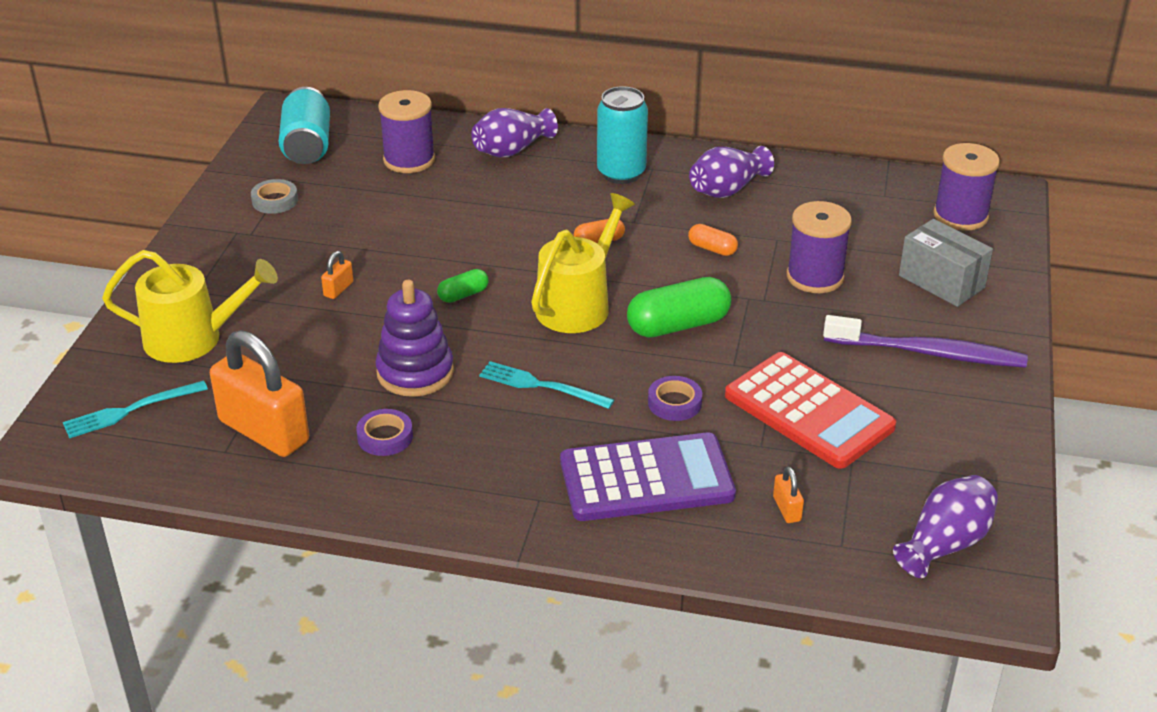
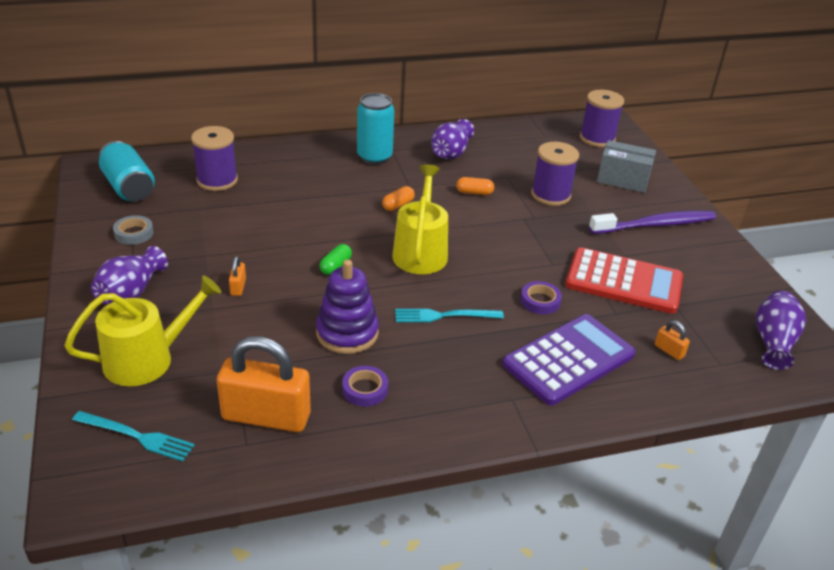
camera: 30 degrees left, 0 degrees up
turquoise fork [63,380,208,438] -> turquoise fork turned 105 degrees counterclockwise [72,411,195,461]
purple vase [471,108,558,157] -> purple vase moved to [91,246,168,304]
green capsule [627,277,731,338] -> none

